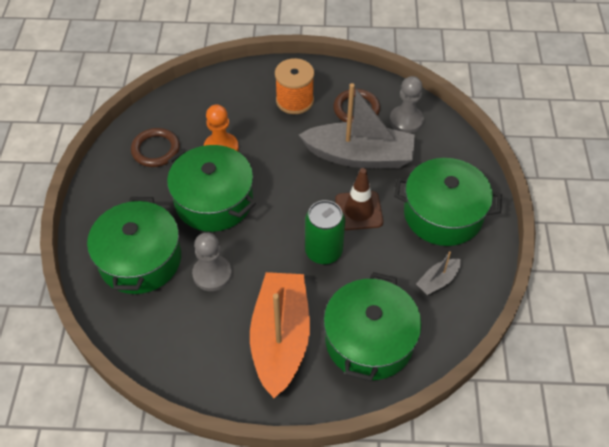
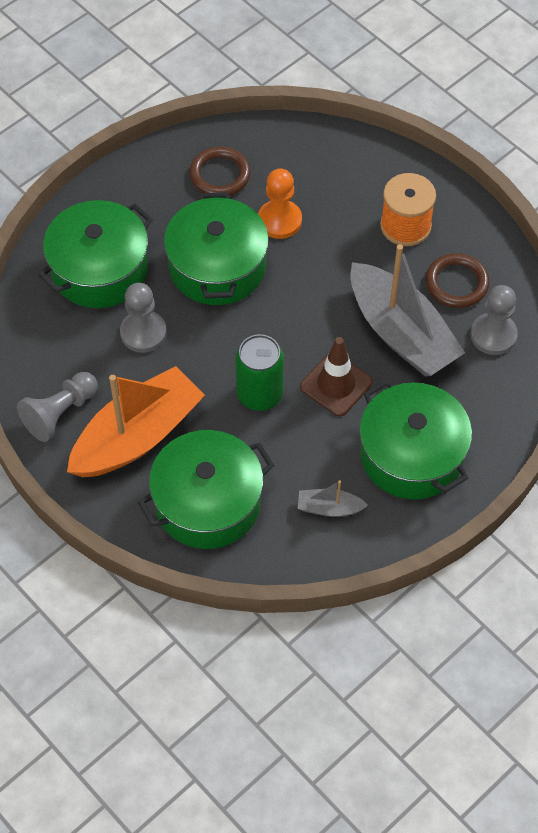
camera: 45 degrees right, 5 degrees up
none -> grey pawn [17,372,98,442]

